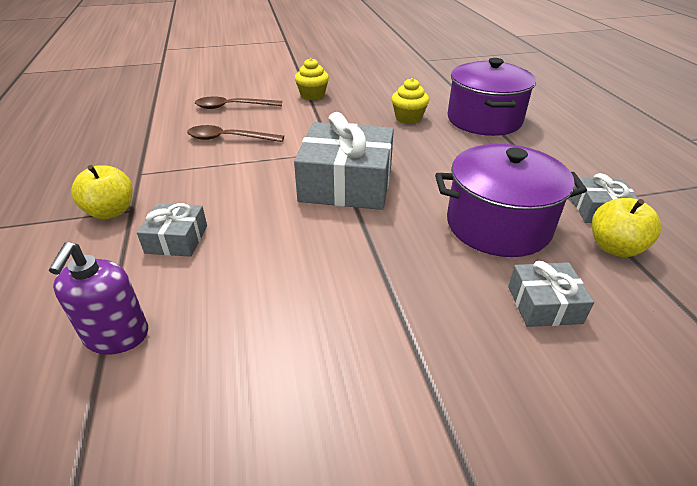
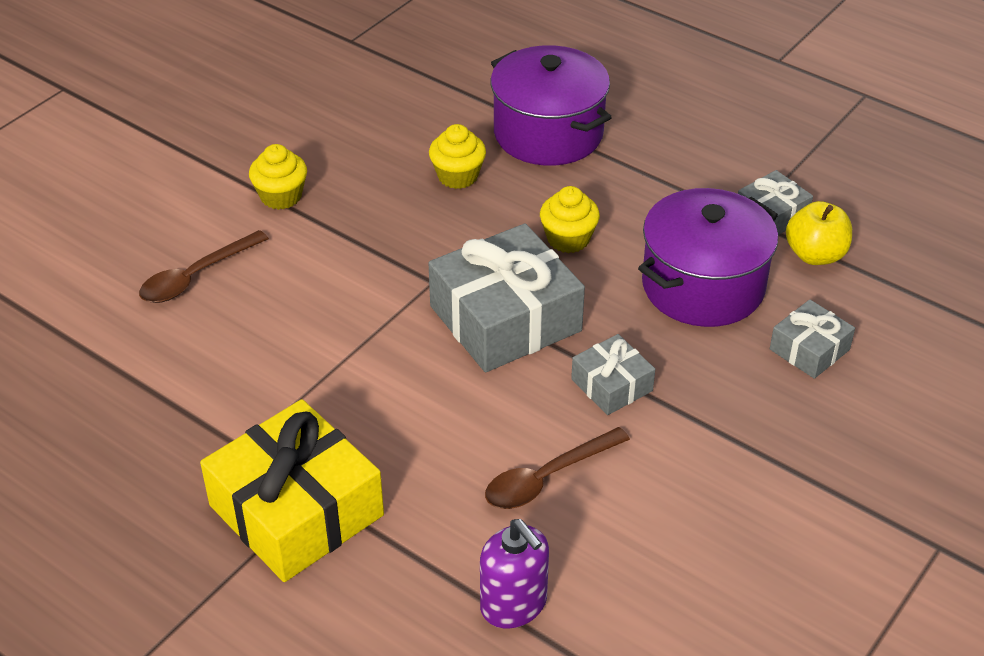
camera: 40 degrees left, 5 degrees up
yellow apple [71,165,133,219] -> yellow gift [200,399,384,582]
grey gift [137,203,207,257] -> grey gift moved to [571,334,655,415]
brown spoon [187,125,284,142] -> brown spoon moved to [485,427,630,509]
none -> yellow cupcake [540,186,600,253]

